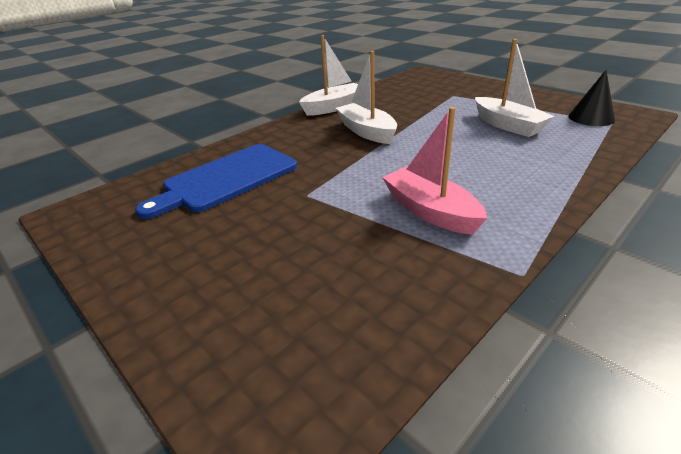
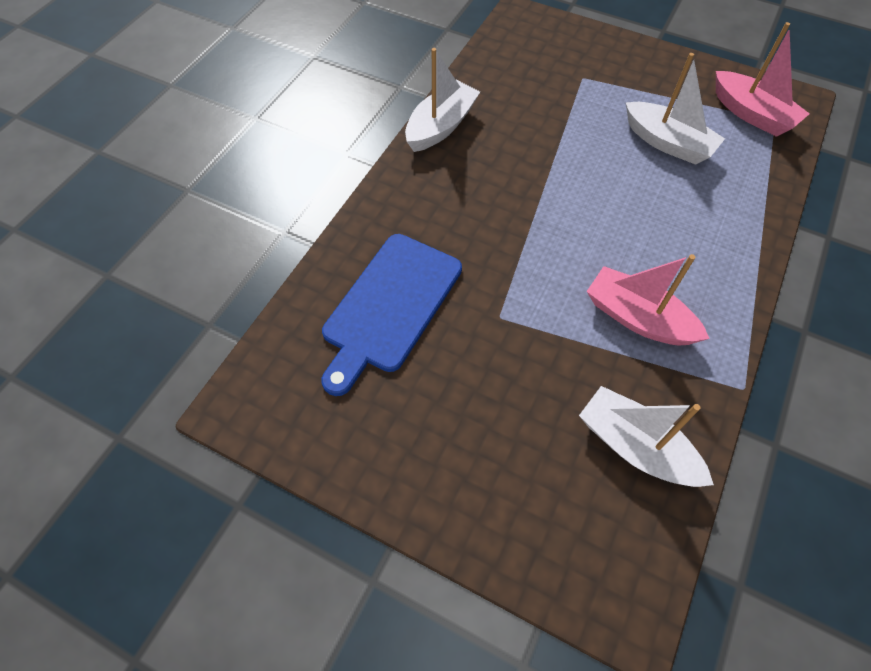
camera: 20 degrees left, 25 degrees up
white boat [336,51,397,144] -> white boat moved to [579,386,714,487]
black cone [568,70,615,126] -> pink boat [716,22,810,137]

